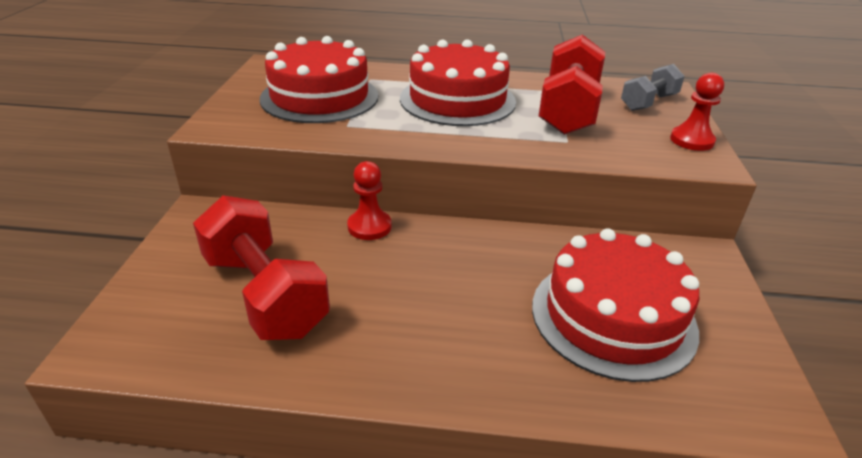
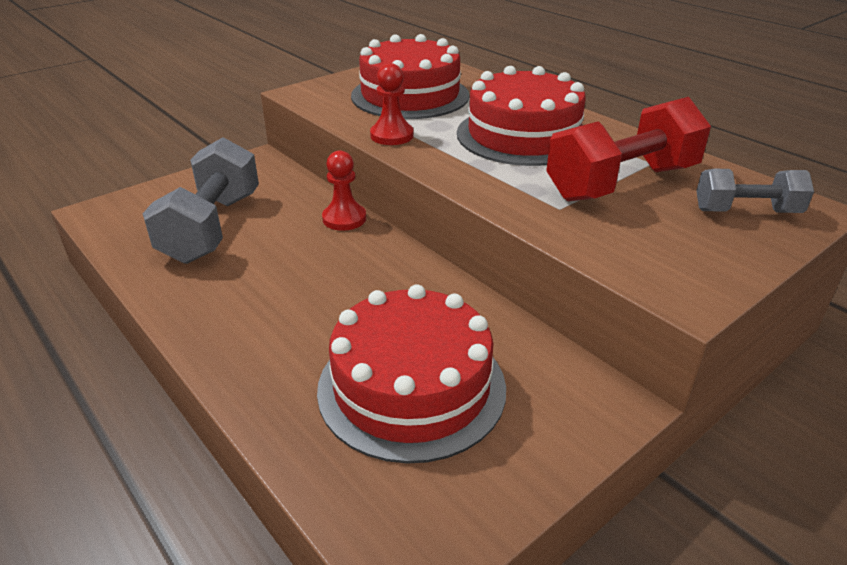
camera: 45 degrees right, 0 degrees up
red dumbbell [193,195,330,340] -> grey dumbbell [143,137,259,264]
red pawn [670,73,724,151] -> red pawn moved to [370,63,414,145]

